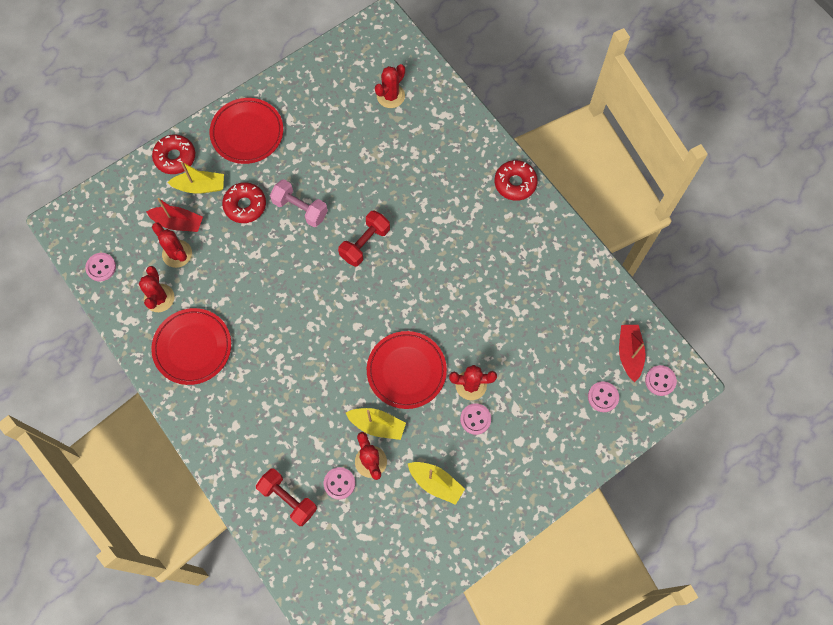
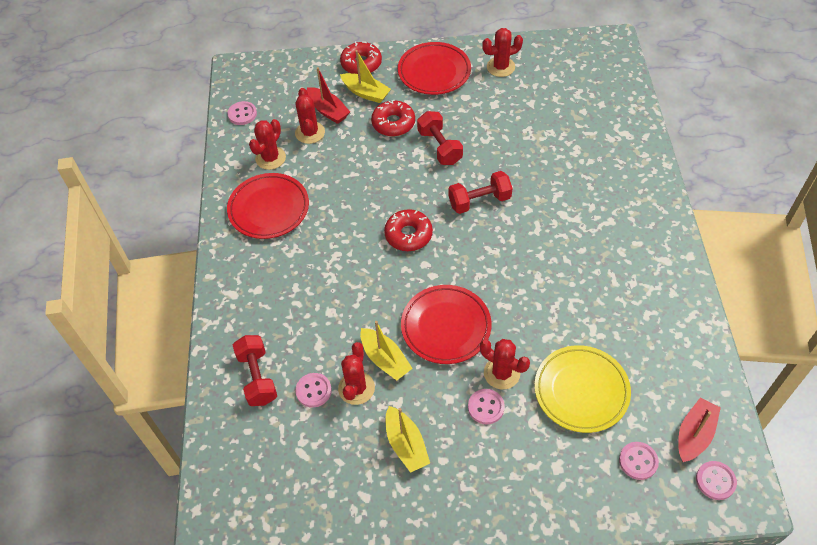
camera: 35 degrees right, 15 degrees down
pink dumbbell [270,179,328,227] -> red dumbbell [417,111,463,165]
red cactus [375,64,405,108] -> red cactus moved to [482,28,523,77]
red donut [495,160,538,201] -> red donut moved to [384,209,433,251]
none -> yellow plate [534,345,631,433]

